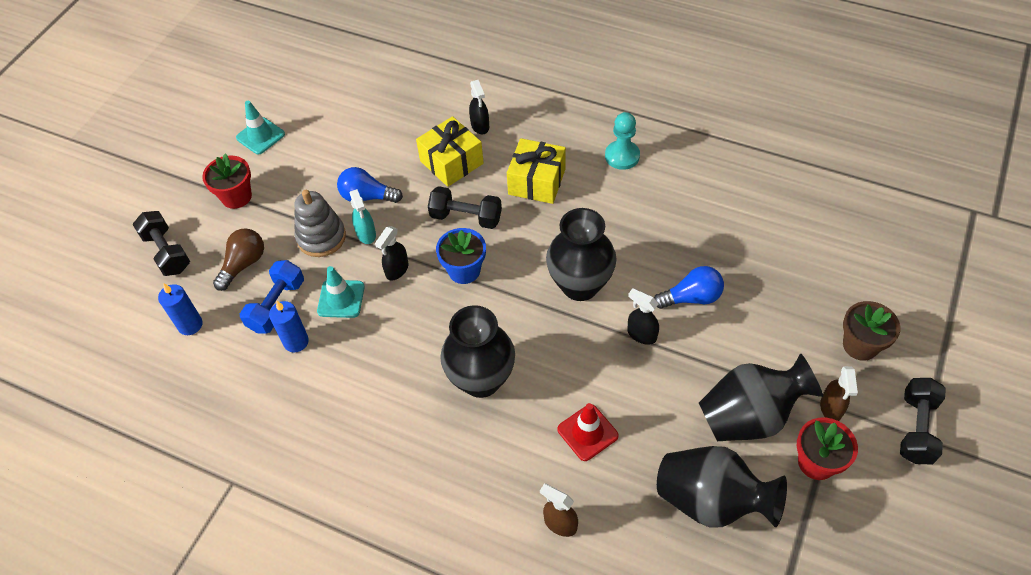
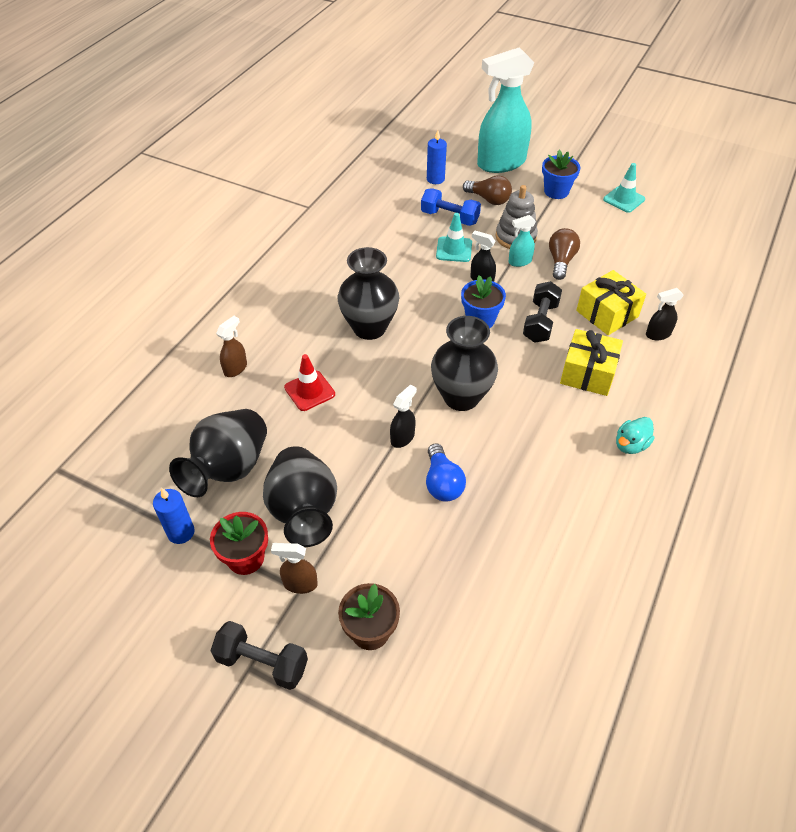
camera: 90 degrees right, 5 degrees down
black dumbbell [133,211,190,276] -> turquoise spray bottle [477,47,534,173]
red flower pot [202,154,252,209] -> blue flower pot [542,150,581,199]
blue candle [269,301,309,353] -> blue candle moved to [153,488,195,544]
blue light bulb [337,167,403,203] -> brown light bulb [549,228,580,280]
turquoise pawn [605,112,640,170] -> turquoise duck [616,417,655,454]

